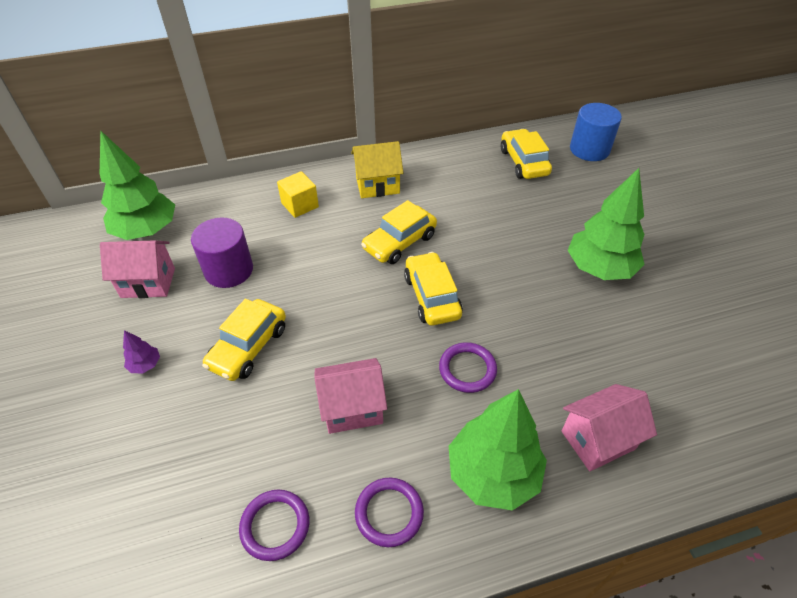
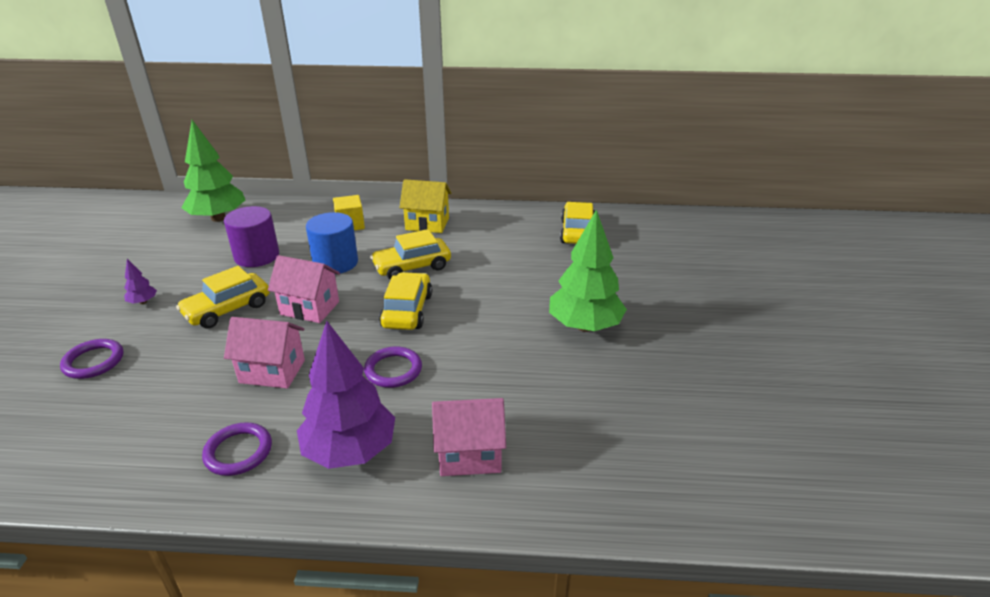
camera: 20 degrees right, 15 degrees down
pink house [100,240,175,298] -> pink house moved to [268,255,340,323]
purple ring [239,489,309,561] -> purple ring moved to [60,339,124,379]
green tree [449,389,547,510] -> purple tree [297,321,395,469]
blue cylinder [570,103,622,161] -> blue cylinder moved to [306,212,358,274]

